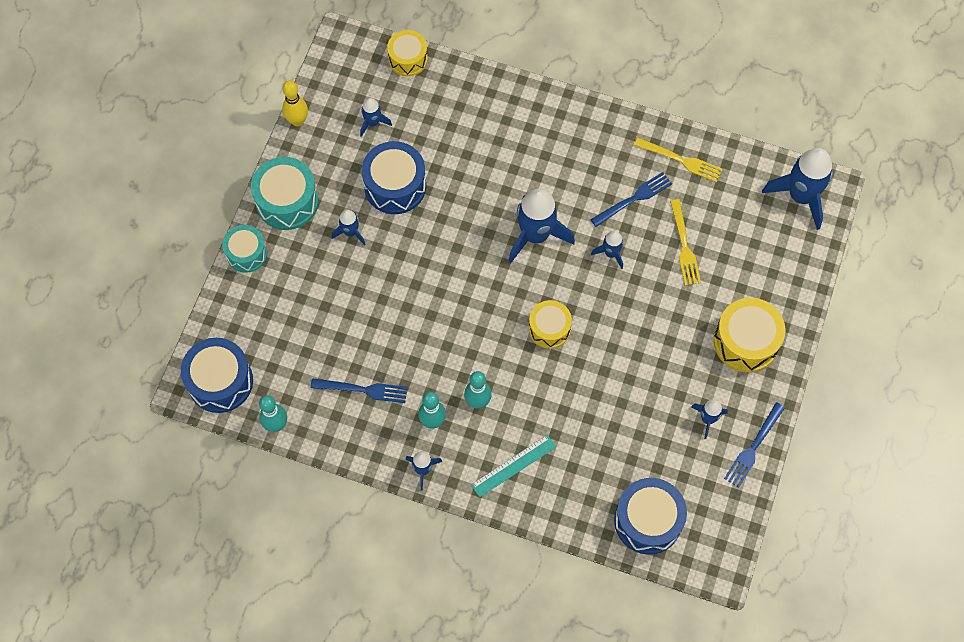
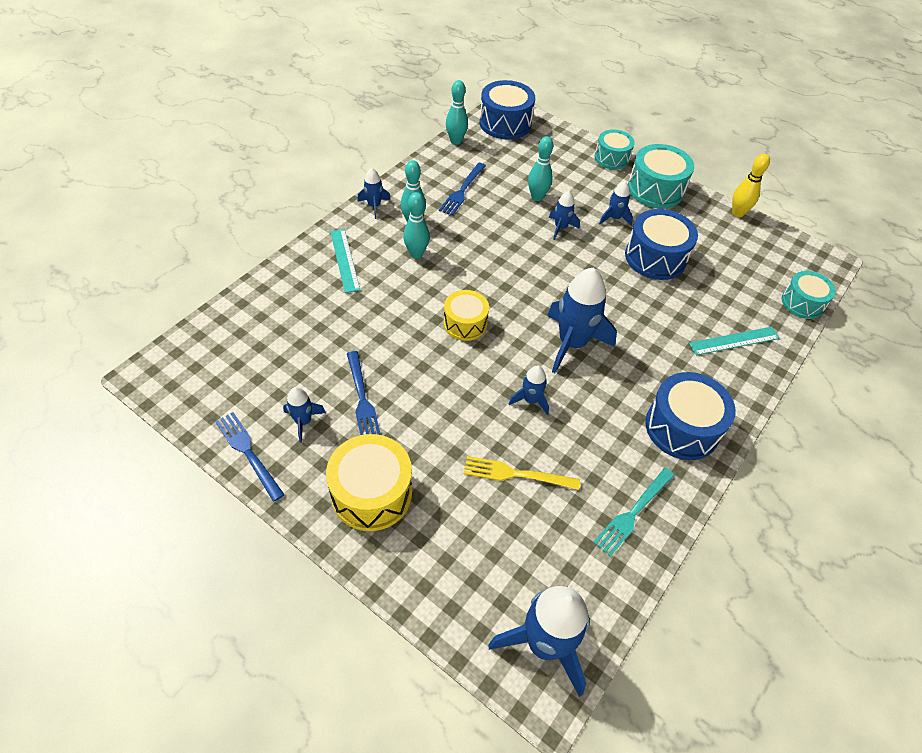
camera: 105 degrees right, 15 degrees down
blue rocket [360,98,392,137] -> blue rocket moved to [549,191,580,240]
yellow drum [387,30,428,76] -> turquoise drum [782,271,836,319]
blue fork [591,172,672,227] -> blue fork moved to [347,351,381,435]
blue drum [614,478,687,554] -> blue drum moved to [645,372,736,460]
yellow fork [634,138,722,183] -> turquoise fork [593,468,675,556]
none -> turquoise bowling pin [528,136,553,201]
none -> turquoise ruler [689,327,780,355]

